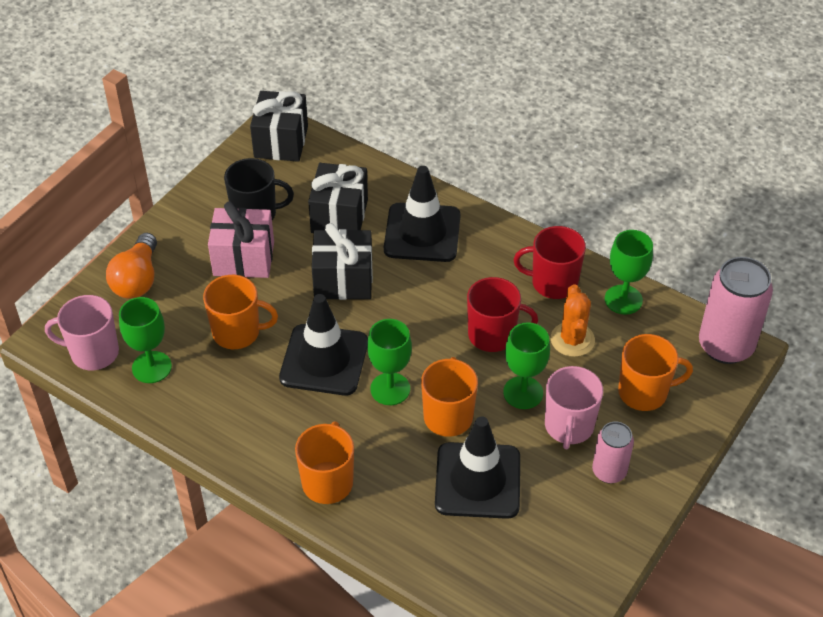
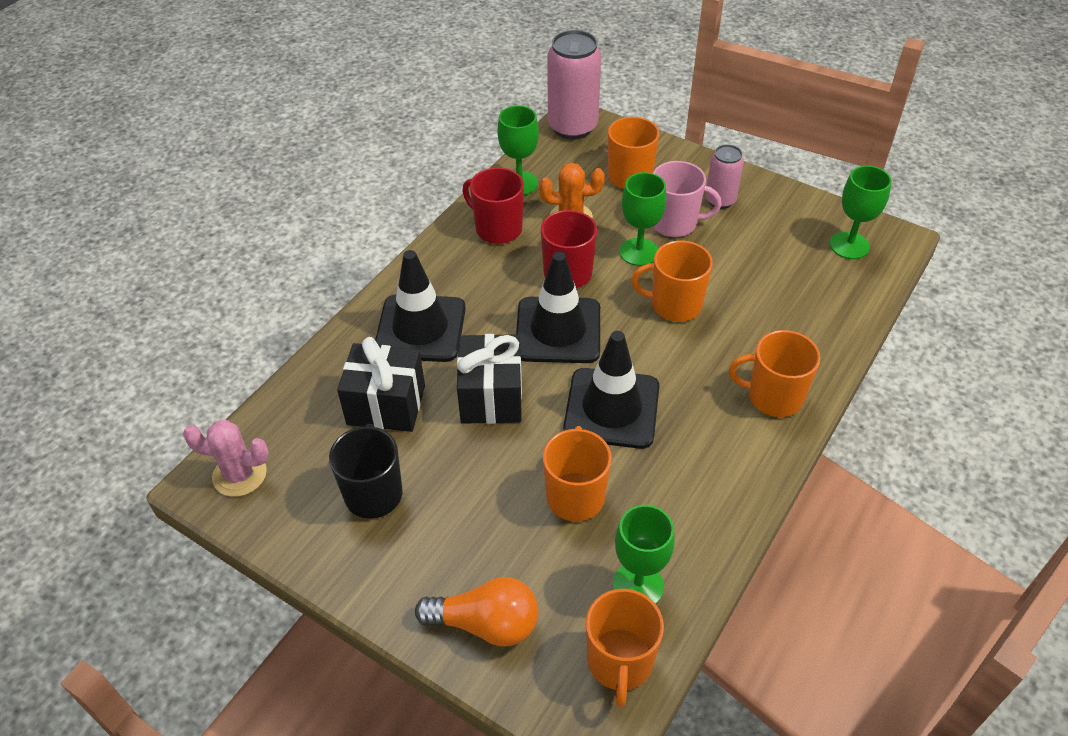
camera: 90 degrees left, 0 degrees up
pink mug [45,295,119,370] -> orange mug [586,589,664,707]
pink gift [208,201,274,278] -> none
black gift [250,91,308,162] -> pink cactus [183,420,269,497]
green goblet [367,319,412,405] -> green goblet moved to [830,166,892,259]
black traffic cone [435,416,520,519] -> black traffic cone moved to [516,252,600,363]
red mug [514,226,586,299] -> red mug turned 120 degrees clockwise [463,167,524,244]

